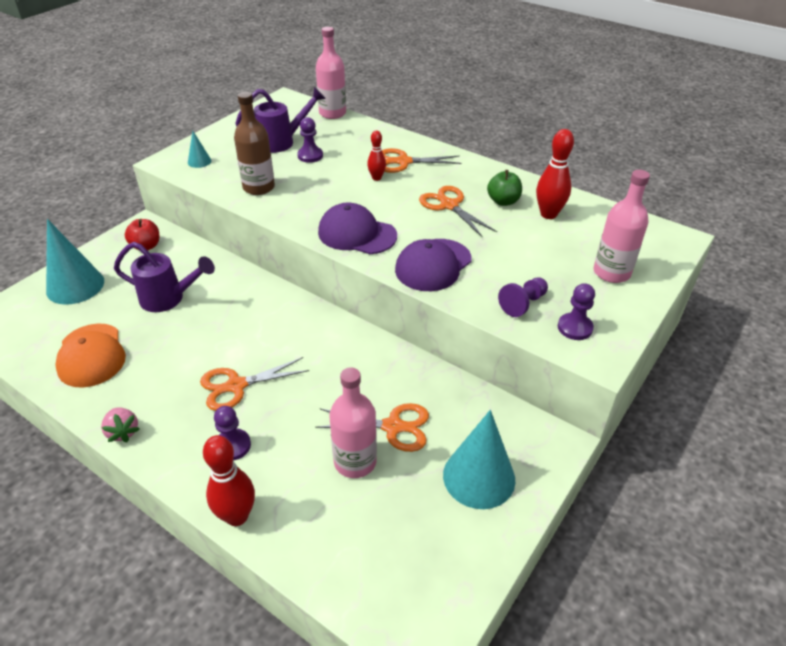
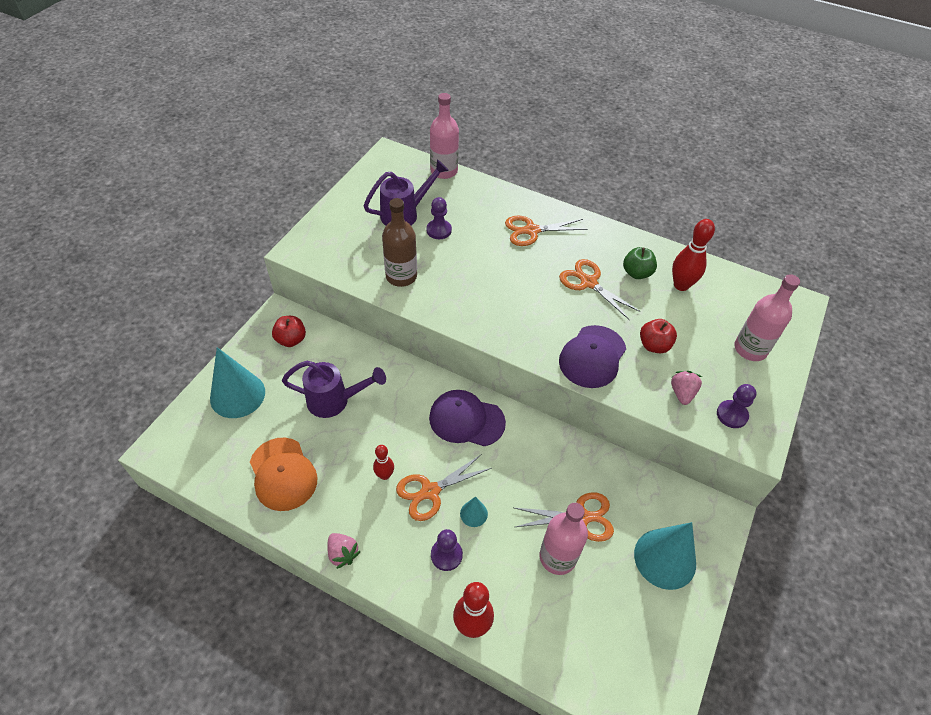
camera: 10 degrees left, 10 degrees up
turquoise cone [188,131,211,168] -> turquoise cone moved to [460,496,488,527]
purple cap [318,202,397,254] -> purple cap moved to [429,390,506,446]
red bowling pin [367,131,386,181] -> red bowling pin moved to [373,445,394,480]
purple pawn [498,277,548,317] -> pink strawberry [671,371,702,405]
none -> red apple [640,319,677,353]

